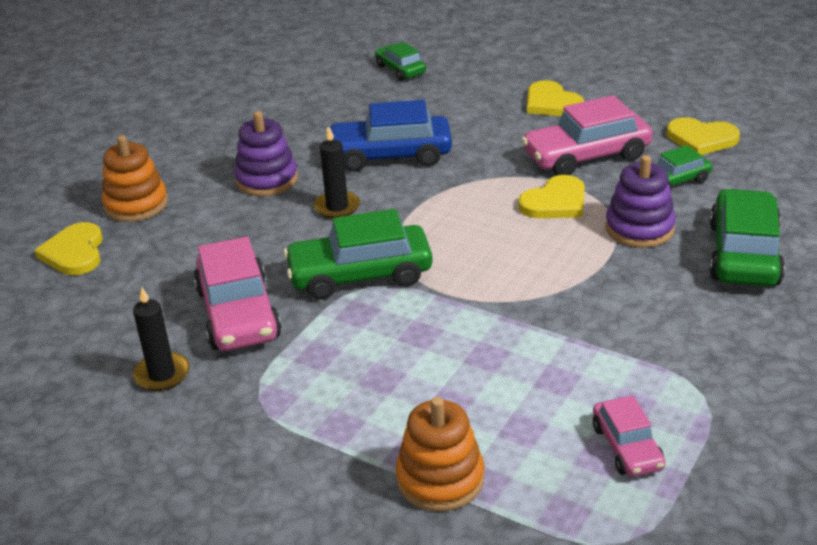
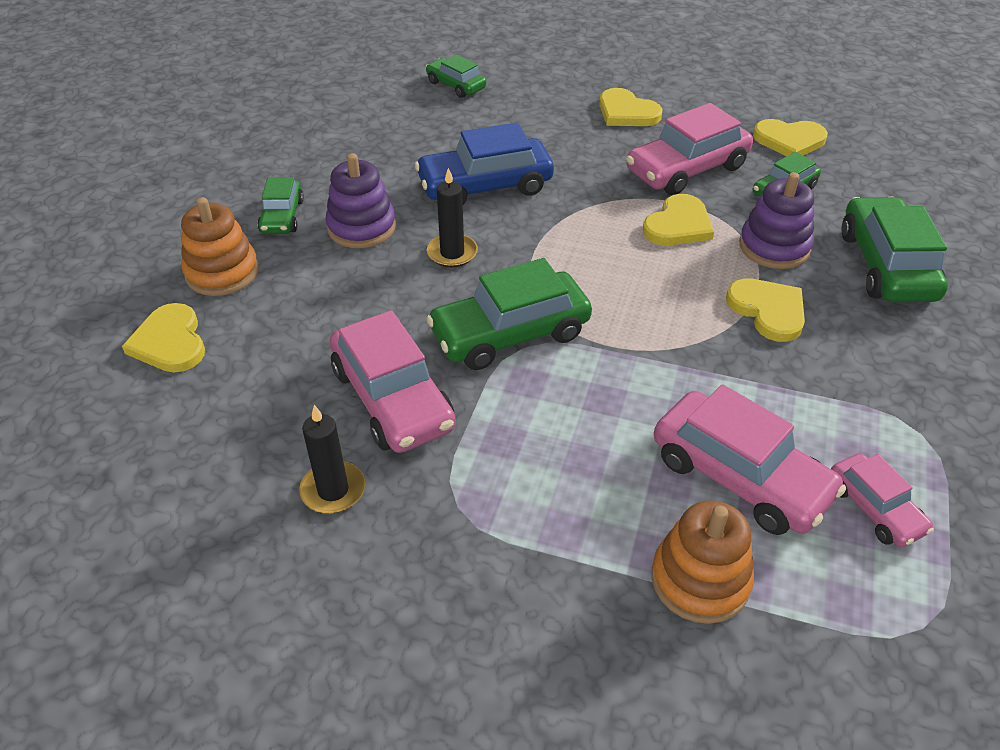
camera: 15 degrees left, 10 degrees up
none -> green car [258,177,304,234]
none -> pink car [654,384,846,535]
none -> yellow heart [726,278,805,342]

